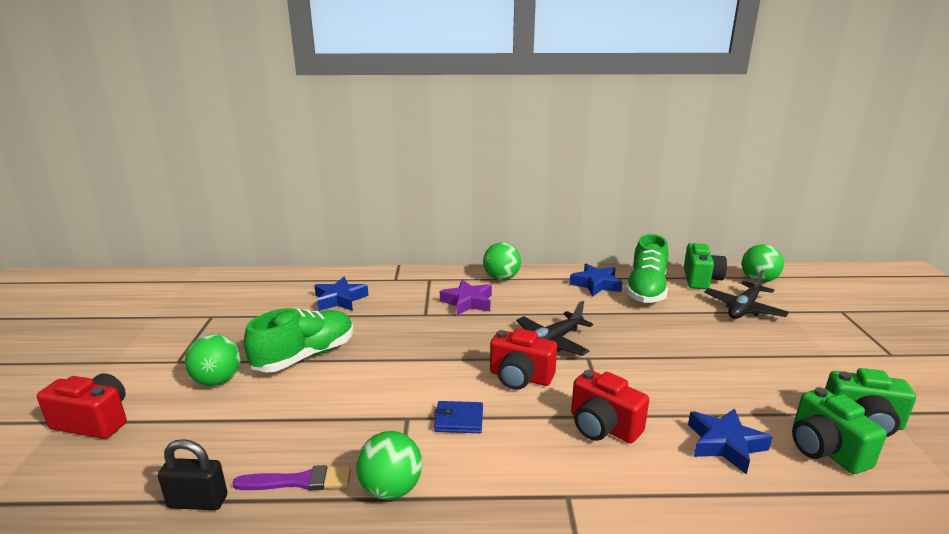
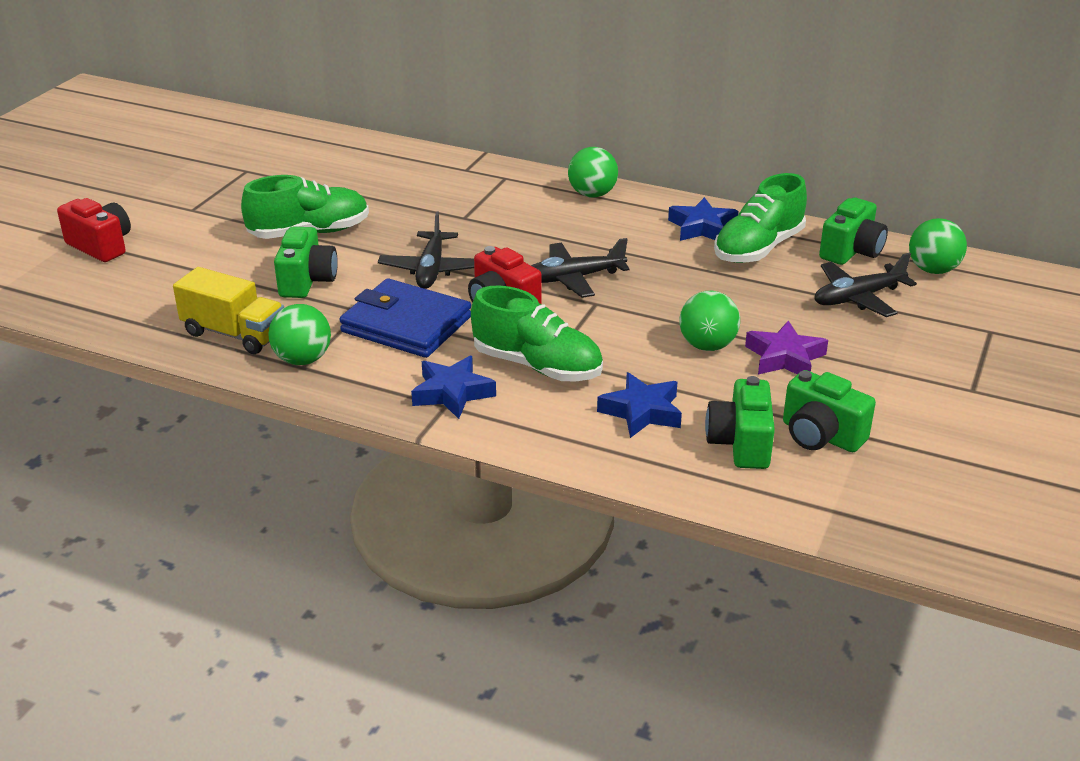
camera: 25 degrees right, 10 degrees up
black padlock [158,439,227,510] -> none
green ball [185,334,240,386] -> green ball moved to [679,291,740,351]
purple brush [233,465,351,491] -> yellow truck [173,267,284,354]
blue star [314,277,368,311] -> blue star moved to [411,356,496,419]
blue wallet [434,401,483,433] -> blue wallet [339,278,471,358], size x2.10
purple star [440,280,492,315] -> purple star moved to [745,320,828,374]
red camera [571,370,649,443] -> green shoe [471,286,603,381]
none -> green camera [274,227,338,298]
none -> black plane [378,211,474,289]

